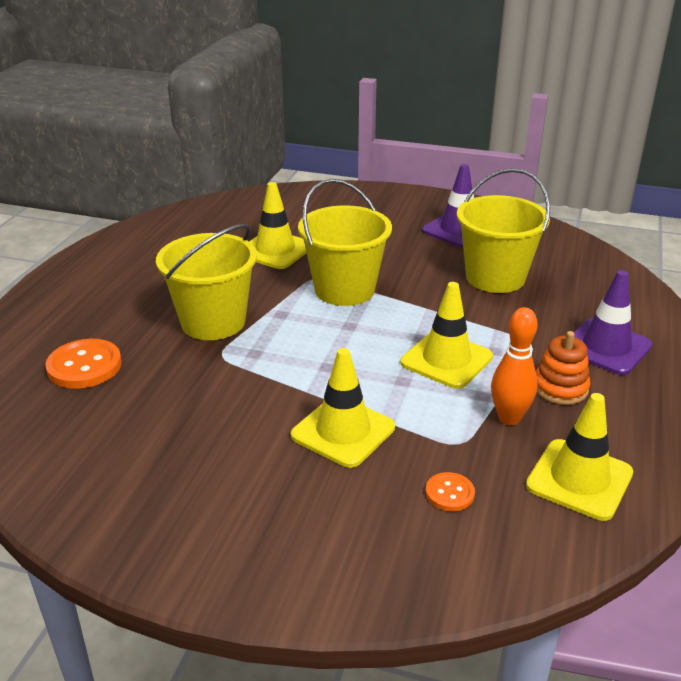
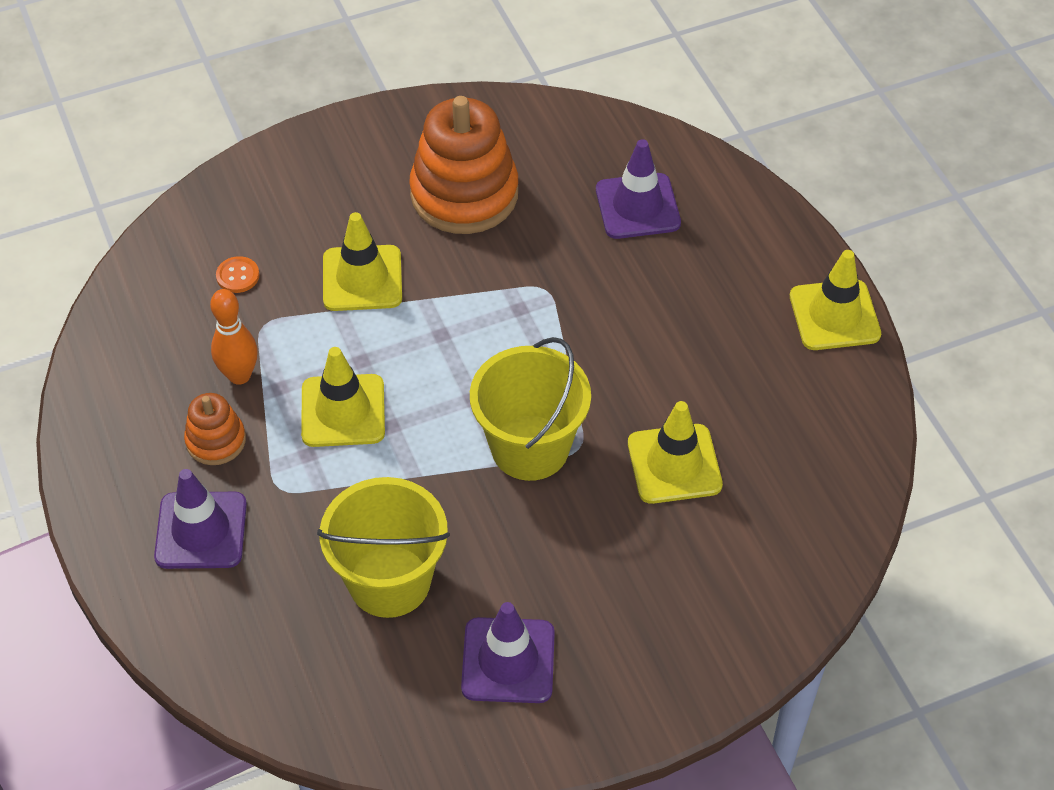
camera: 140 degrees right, 20 degrees up
orange button [45,339,122,389] -> purple traffic cone [596,139,681,239]
yellow bucket [156,224,257,340] -> none
yellow traffic cone [526,393,633,521] -> yellow traffic cone moved to [790,250,881,350]
none -> orange stacking toy [409,96,518,234]

